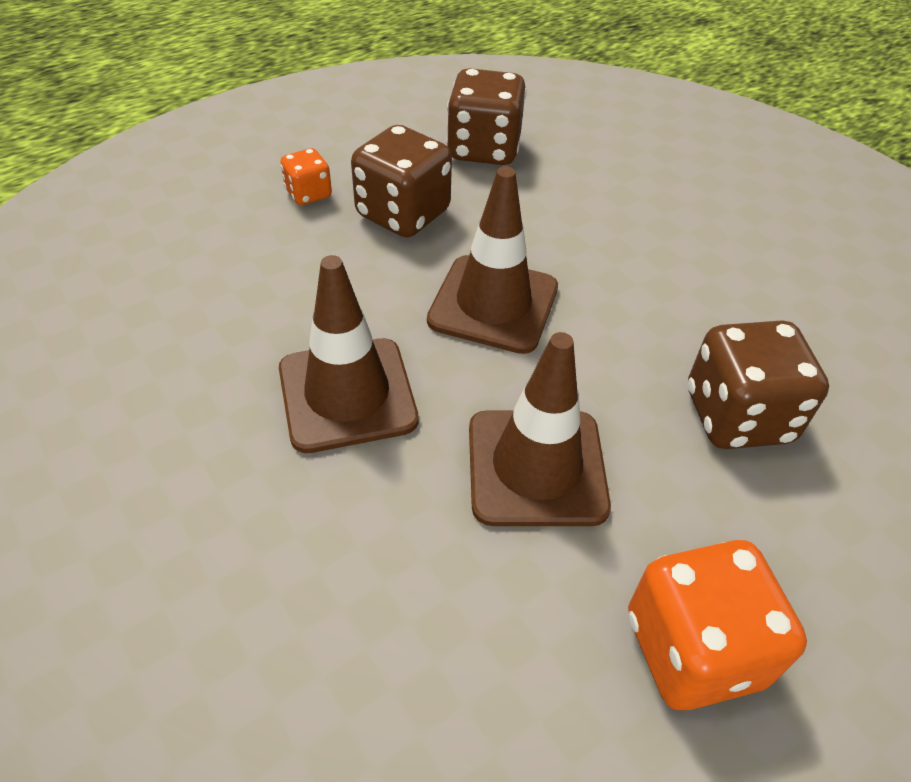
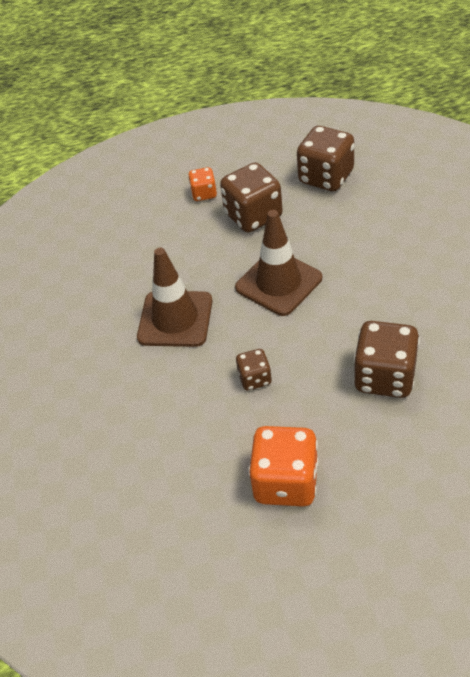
camera: 30 degrees right, 0 degrees up
brown traffic cone [469,332,611,526] -> brown dice [236,349,272,390]

